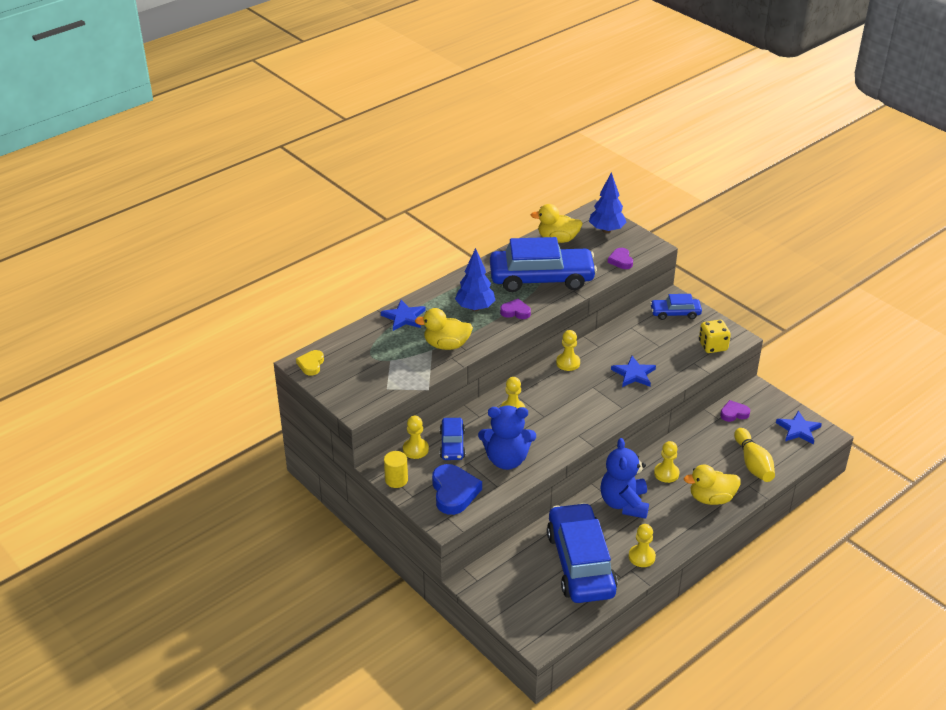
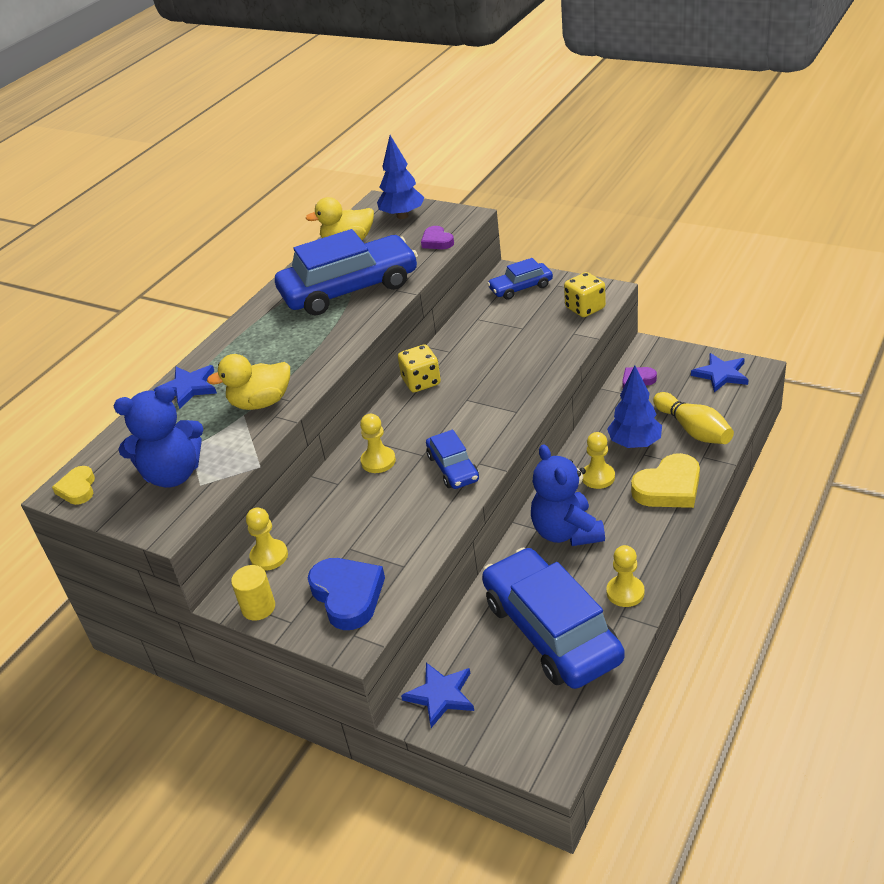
camera: 15 degrees left, 0 degrees up
blue car [440,418,465,460] -> blue car moved to [426,430,479,489]
blue tree [455,248,495,311] -> blue tree moved to [607,365,662,449]
blue teddy bear [478,405,536,470] -> blue teddy bear moved to [114,385,204,488]
purple heart [500,299,531,319] -> none
yellow pawn [556,330,580,371] -> yellow dice [398,344,441,392]
blue star [611,356,656,387] -> blue star moved to [401,663,474,728]
yellow duck [684,465,741,505] -> yellow heart [631,453,700,508]

